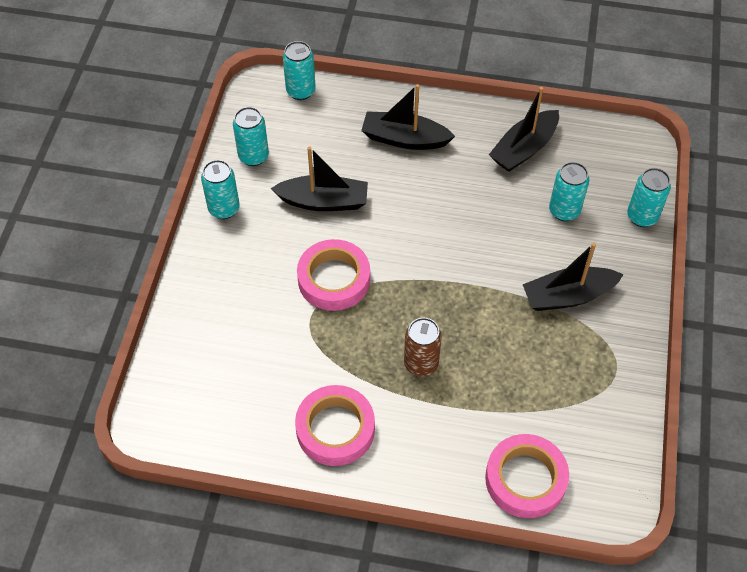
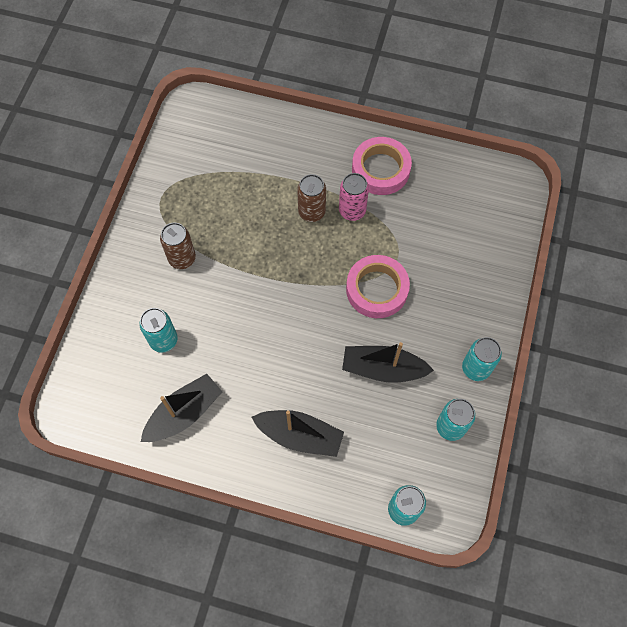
camera: 175 degrees left, 10 degrees up
pink tape [485,434,569,518] -> none
black boat [523,243,624,311] -> brown can [160,223,196,269]
turquoise can [627,168,671,227] -> none
none -> pink can [339,173,369,221]

